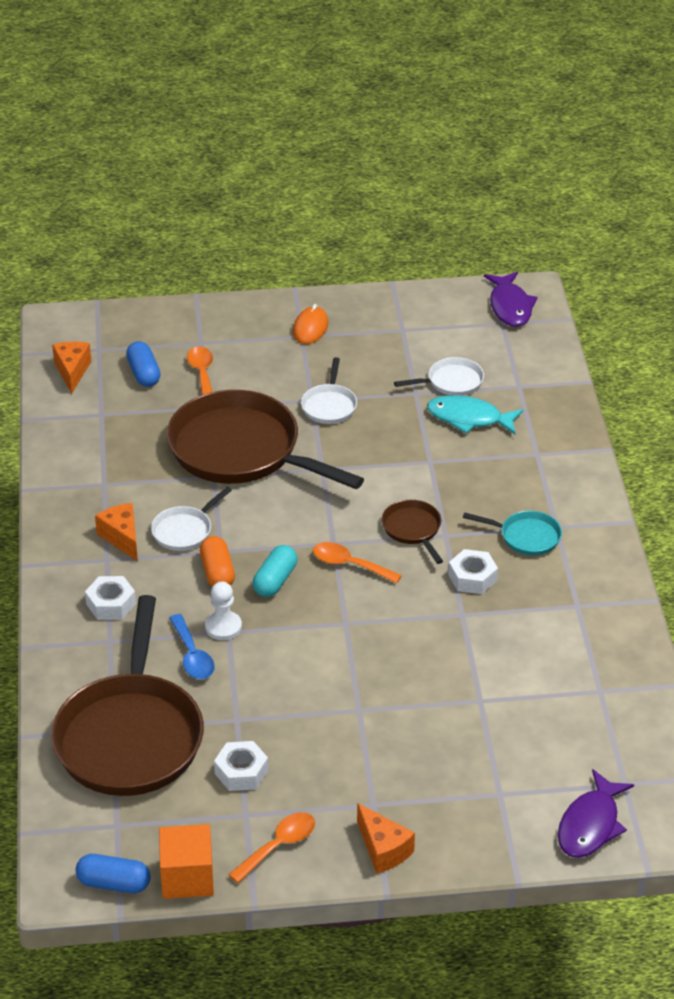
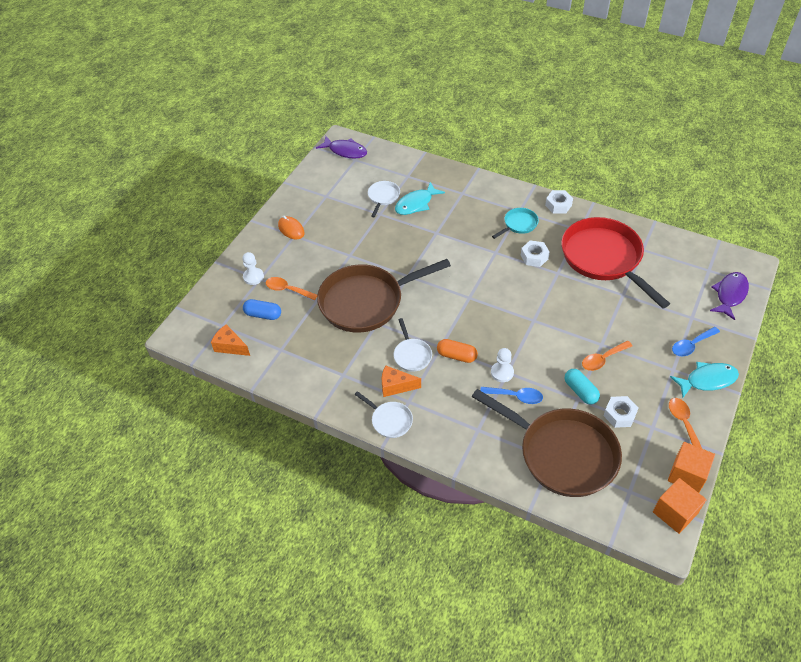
camera: 55 degrees left, 10 degrees up
blue capsule [76,854,151,893] -> orange cube [653,478,707,534]
white nut [85,576,136,620] -> white nut moved to [545,190,573,214]
turquoise capsule [253,545,297,597] -> turquoise capsule moved to [565,369,600,404]
white pan [301,357,357,424] -> white pan moved to [354,391,413,438]
orange spoon [313,542,402,584] -> orange spoon moved to [582,341,632,371]
orange cheese [357,803,415,874] -> turquoise fish [670,362,739,397]
brown pan [382,500,443,564] -> none
purple fish [558,769,634,858] -> purple fish turned 120 degrees counterclockwise [710,272,749,320]
none -> white pawn [242,252,264,285]
none -> red pan [561,217,670,309]
none -> blue spoon [672,327,720,356]

